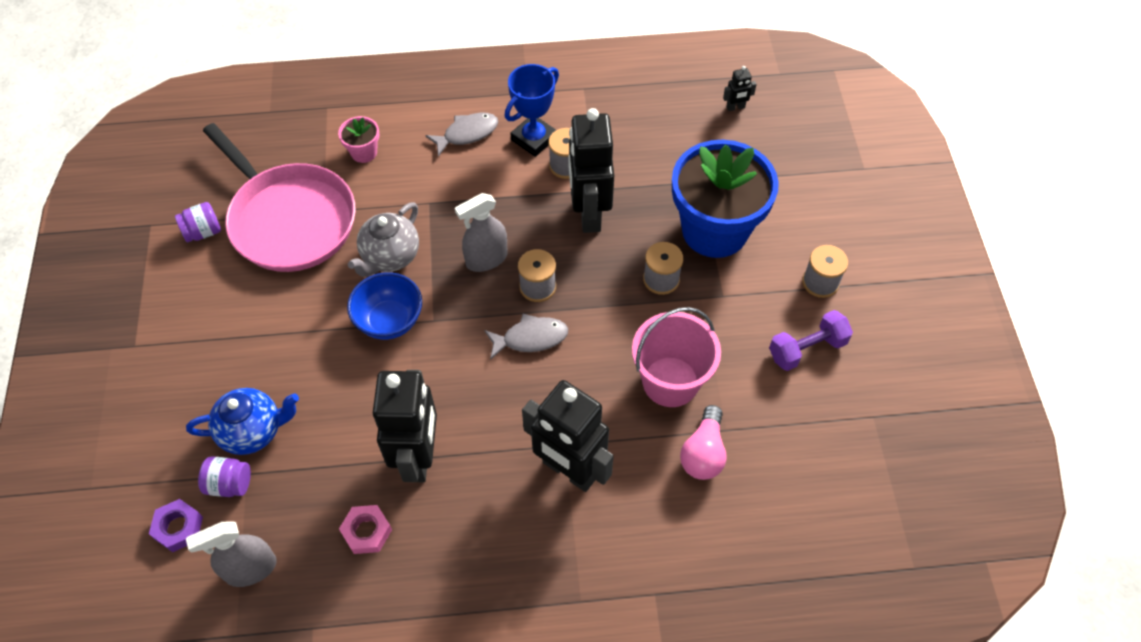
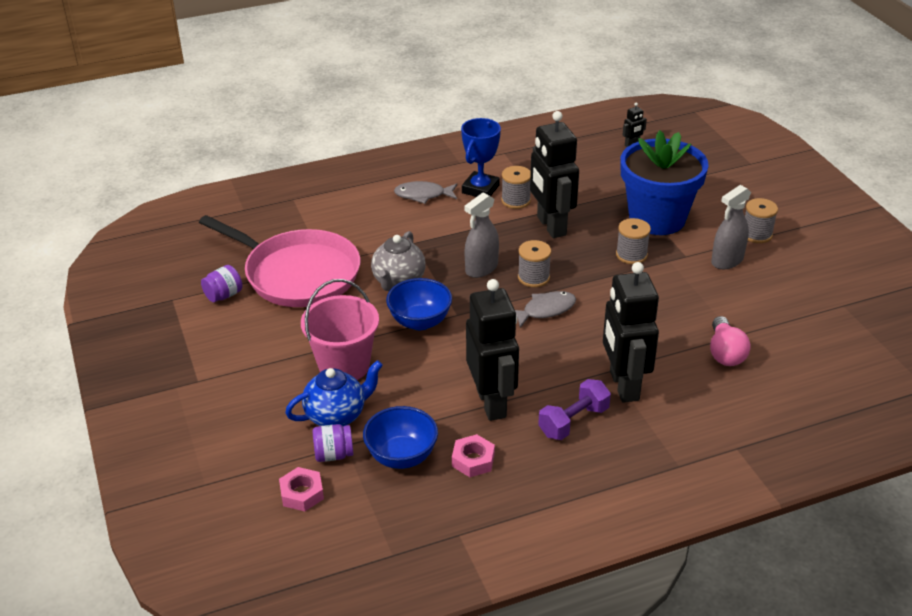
camera: 15 degrees left, 20 degrees down
purple nut [149,499,203,552] -> pink nut [279,467,324,511]
grey spray bottle [186,521,277,587] -> grey spray bottle moved to [711,185,751,269]
pink flower pot [338,116,379,163] -> none
grey fish [425,113,498,157] -> grey fish turned 135 degrees counterclockwise [394,181,457,204]
black robot [522,380,614,492] -> black robot turned 60 degrees clockwise [603,262,659,403]
pink bucket [632,307,721,407] -> pink bucket moved to [301,279,379,380]
purple dumbbell [769,310,853,371] -> purple dumbbell moved to [538,379,611,440]
none -> blue bowl [363,406,438,469]

